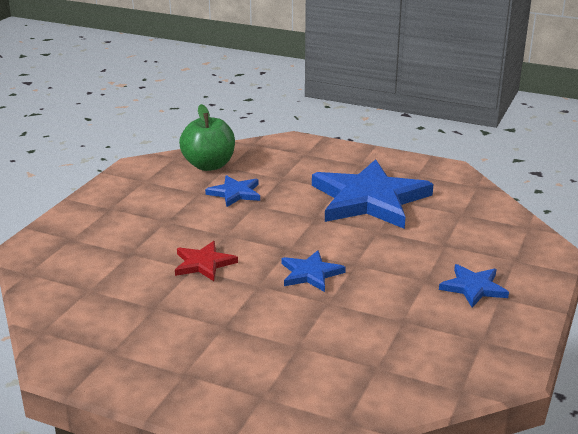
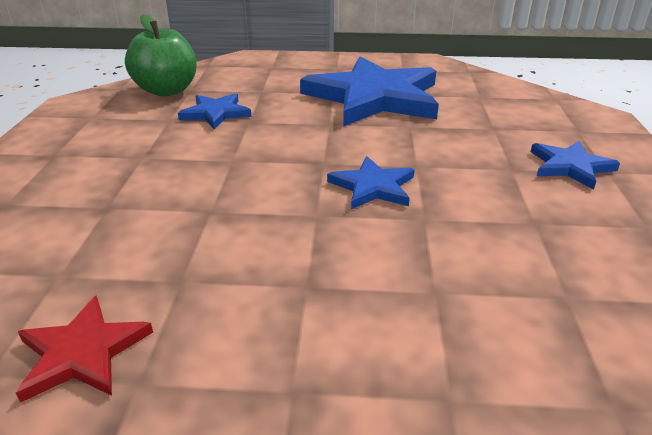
camera: 20 degrees left, 5 degrees up
red star [175,241,238,281] -> red star moved to [16,295,153,403]

